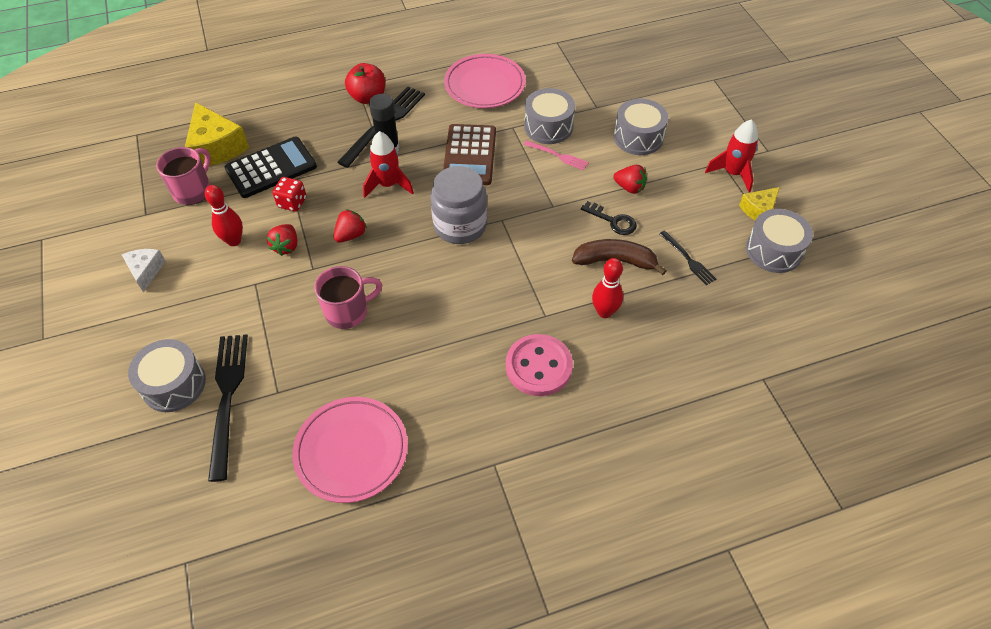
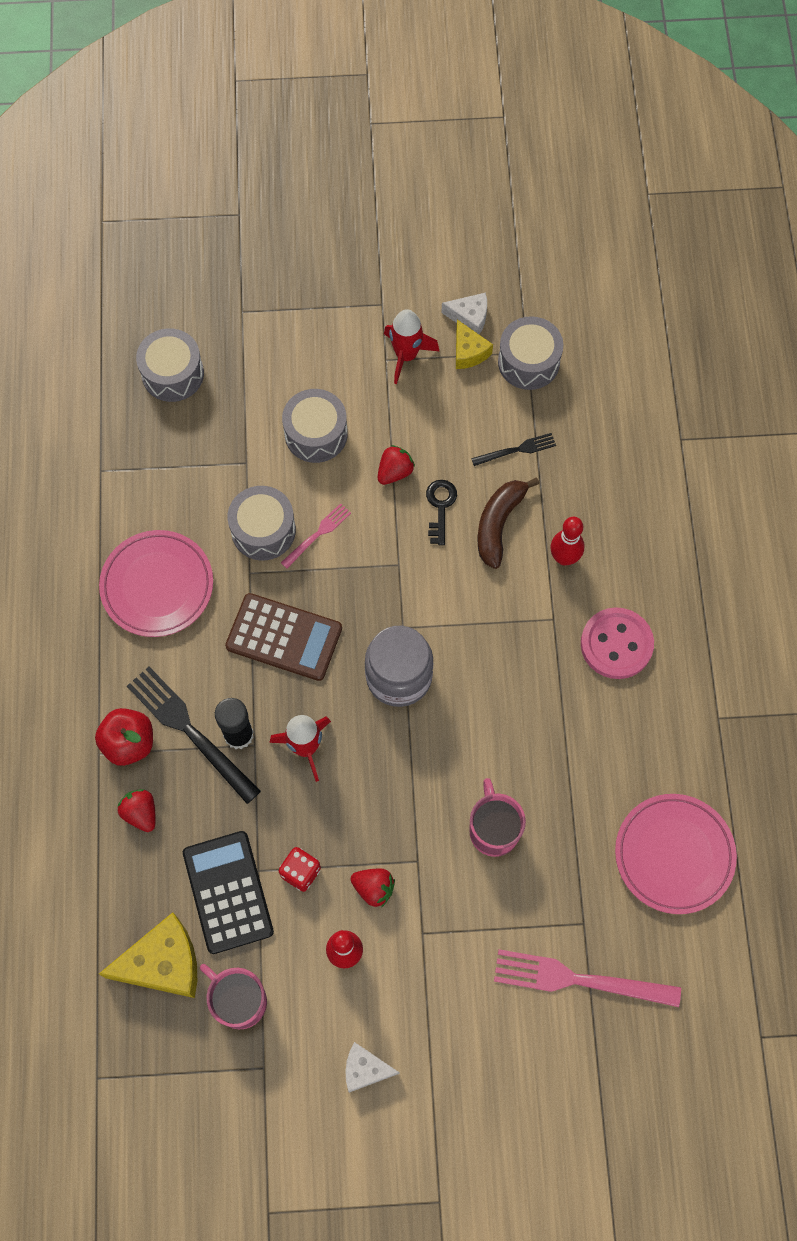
camera: 75 degrees left, 15 degrees up
grey drum [128,339,206,412] -> grey drum moved to [136,328,204,402]
black fork [208,334,248,482] -> pink fork [494,949,681,1007]
red strawberry [334,209,367,243] -> red strawberry moved to [118,789,155,832]
black key [581,201,637,235] -> black key turned 45 degrees counterclockwise [426,480,457,545]
none -> white cheese [441,292,487,334]

